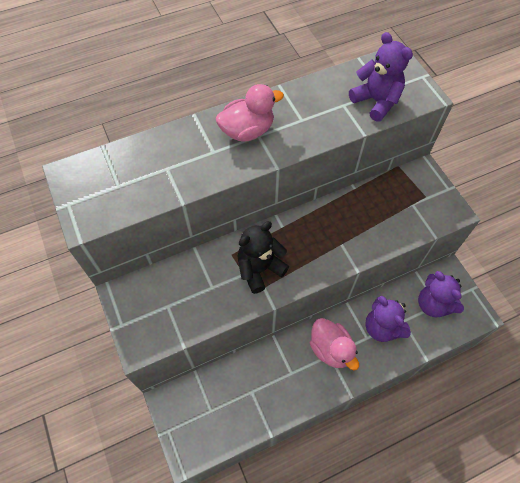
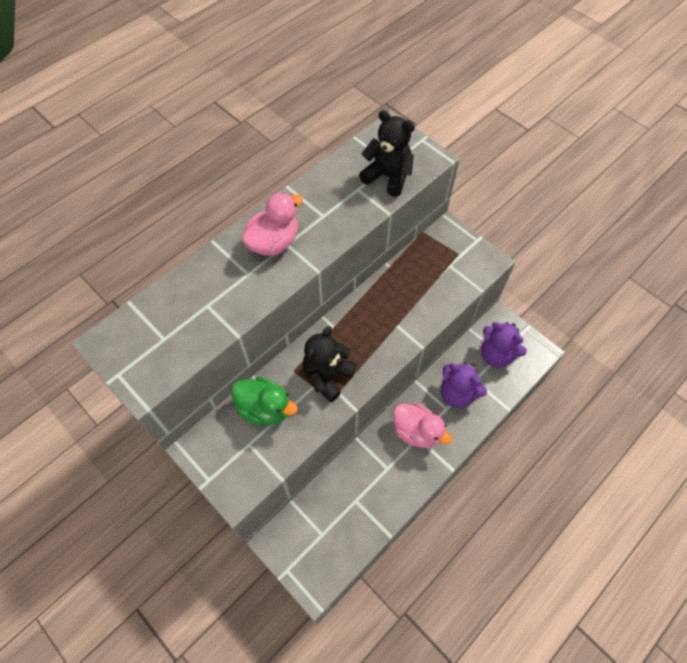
camera: 20 degrees left, 0 degrees up
purple teddy bear [349,32,413,122] -> black teddy bear [359,110,415,197]
none -> green duck [231,377,298,425]

